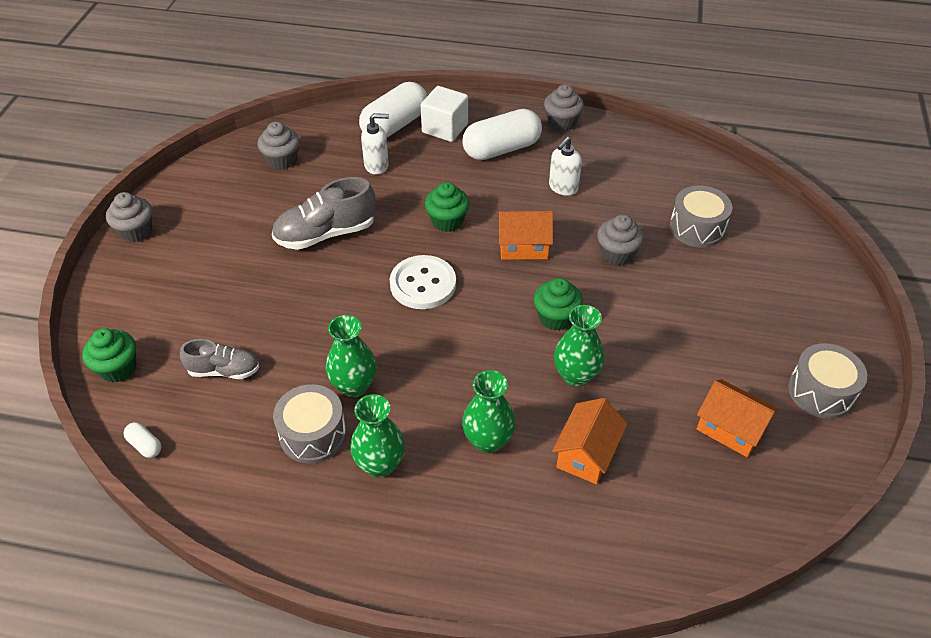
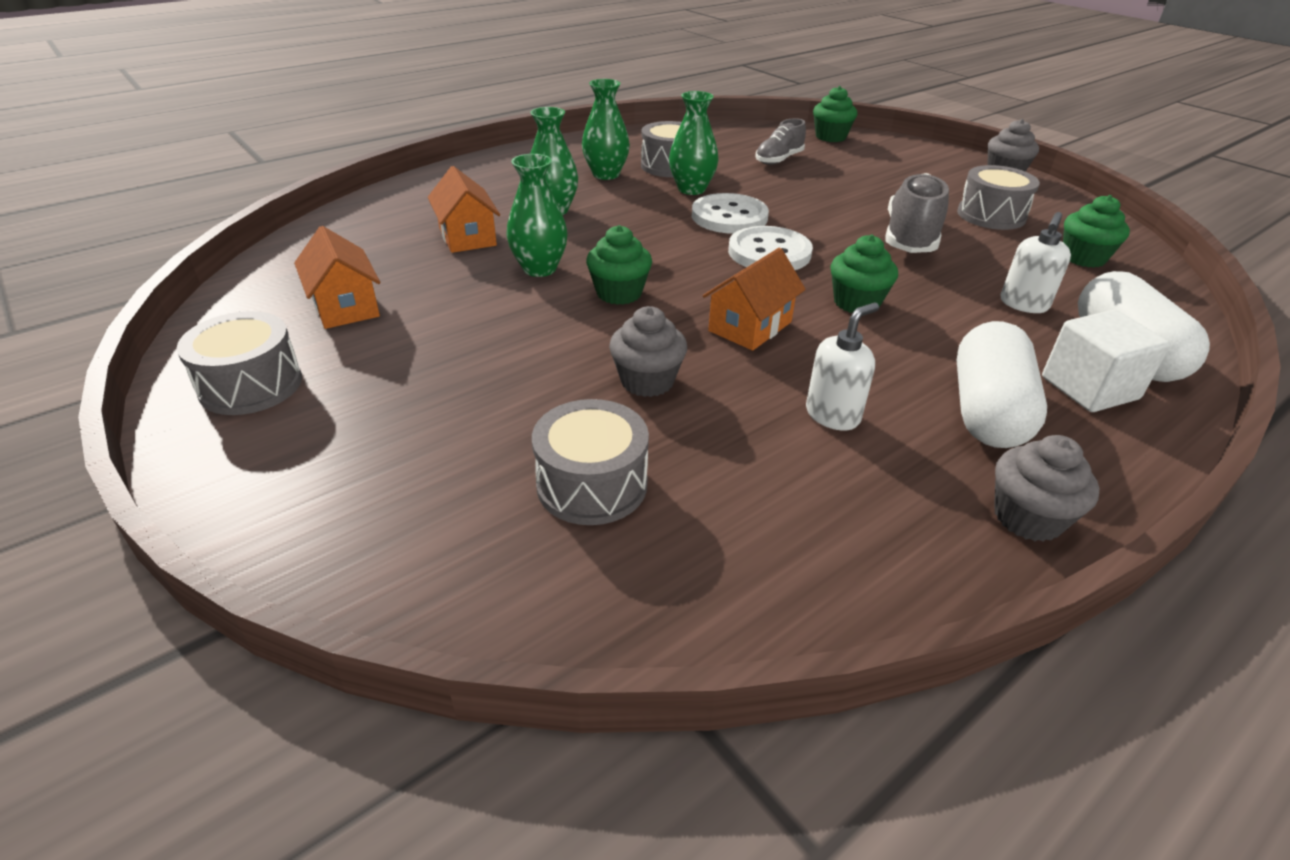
camera: 130 degrees right, 10 degrees down
white capsule [123,422,161,458] -> none
grey cupcake [258,122,300,170] -> green cupcake [1063,195,1130,268]
white soap dispenser [549,137,582,196] -> white soap dispenser turned 60 degrees clockwise [806,303,879,431]
orange house [697,379,778,457] -> orange house turned 75 degrees clockwise [294,226,380,329]
none -> white button [692,193,769,234]
none -> grey drum [957,165,1040,230]

